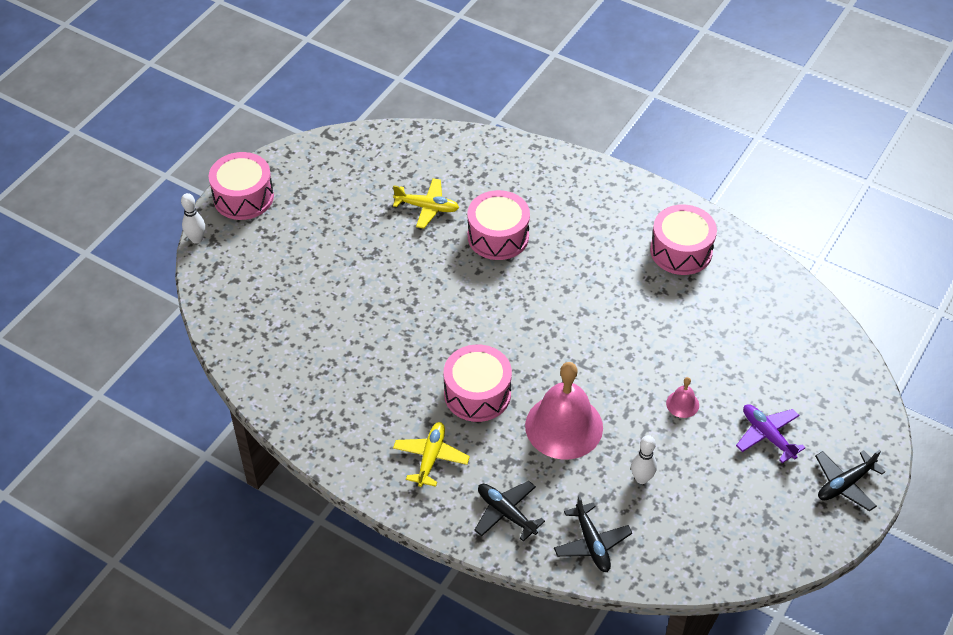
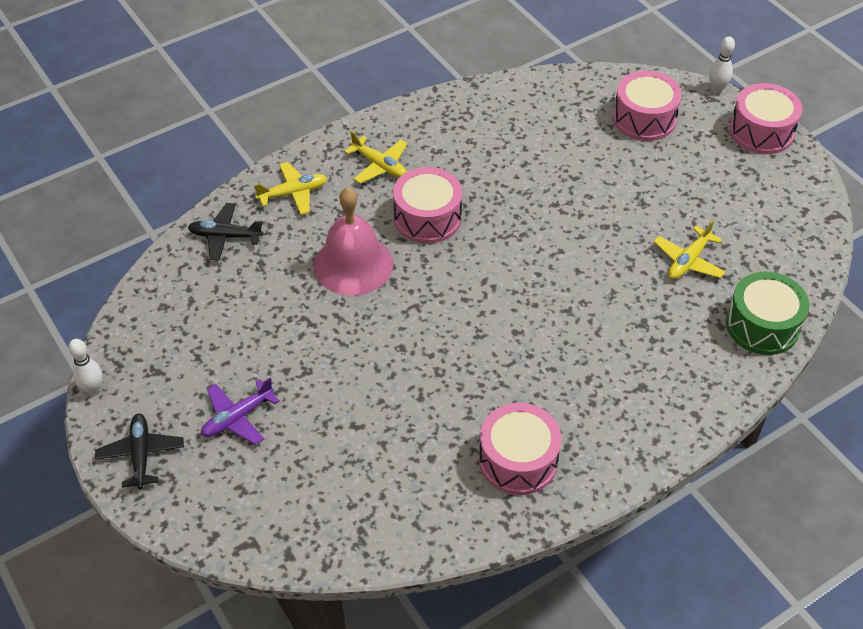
camera: 115 degrees right, 0 degrees up
pink drum [467,190,530,260] -> pink drum moved to [613,71,682,141]
black plane [474,481,545,542] -> yellow plane [254,162,327,215]
white bowling pin [631,435,657,484] -> white bowling pin moved to [68,339,102,395]
pink bell [666,377,699,418] -> none
purple plane [736,404,805,463] -> purple plane turned 150 degrees clockwise [201,378,280,445]
none -> green drum [726,272,809,355]

